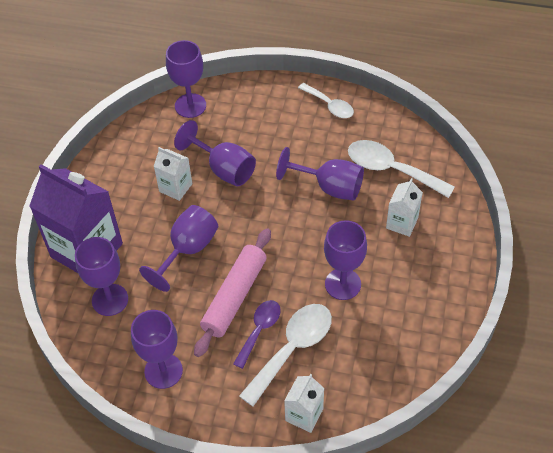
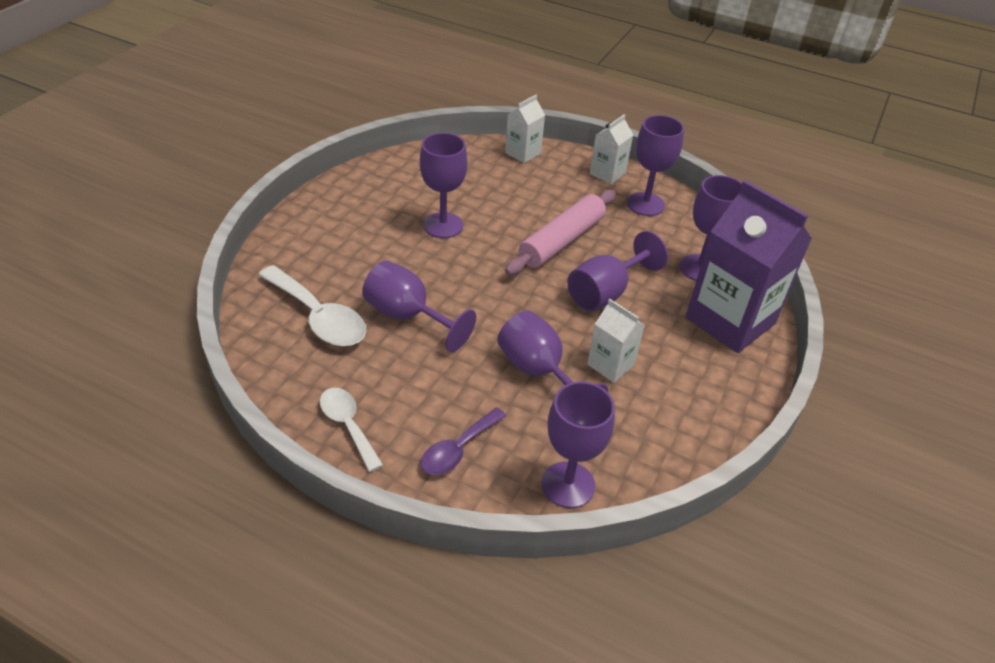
camera: 170 degrees left, 10 degrees down
purple spoon [233,300,281,369] -> purple spoon moved to [421,408,506,475]
white spoon [239,304,332,406] -> none
white carton [386,178,423,237] -> white carton moved to [590,114,633,184]

